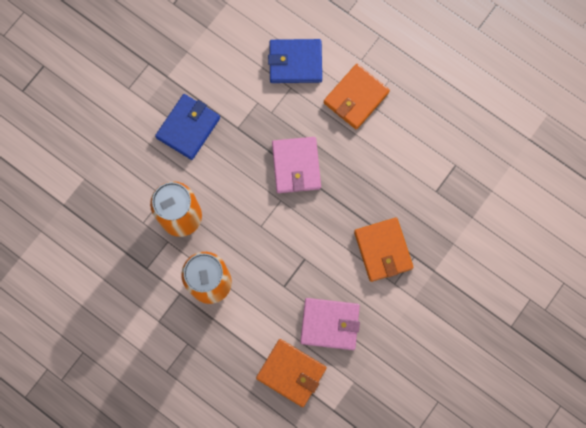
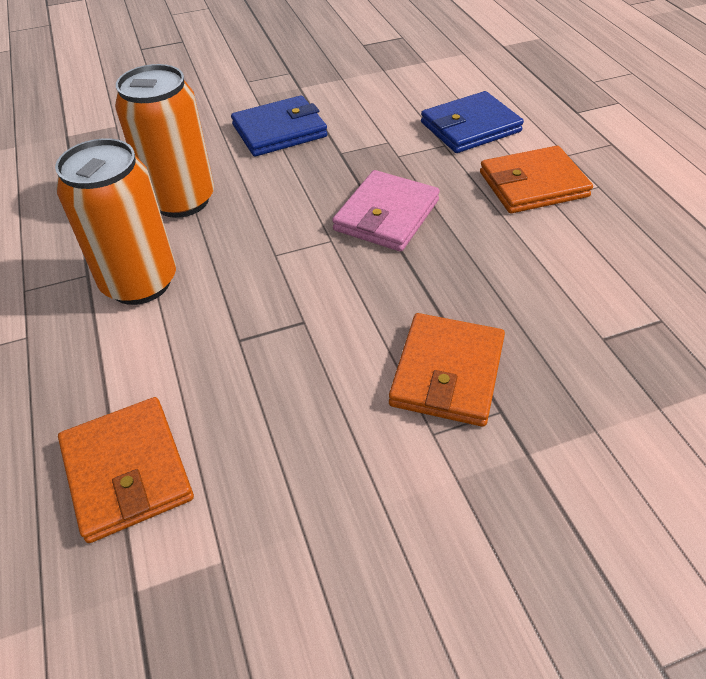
camera: 35 degrees right, 30 degrees down
blue wallet [268,39,322,83] -> blue wallet turned 60 degrees counterclockwise [421,91,524,153]
pink wallet [300,298,360,350] -> none

